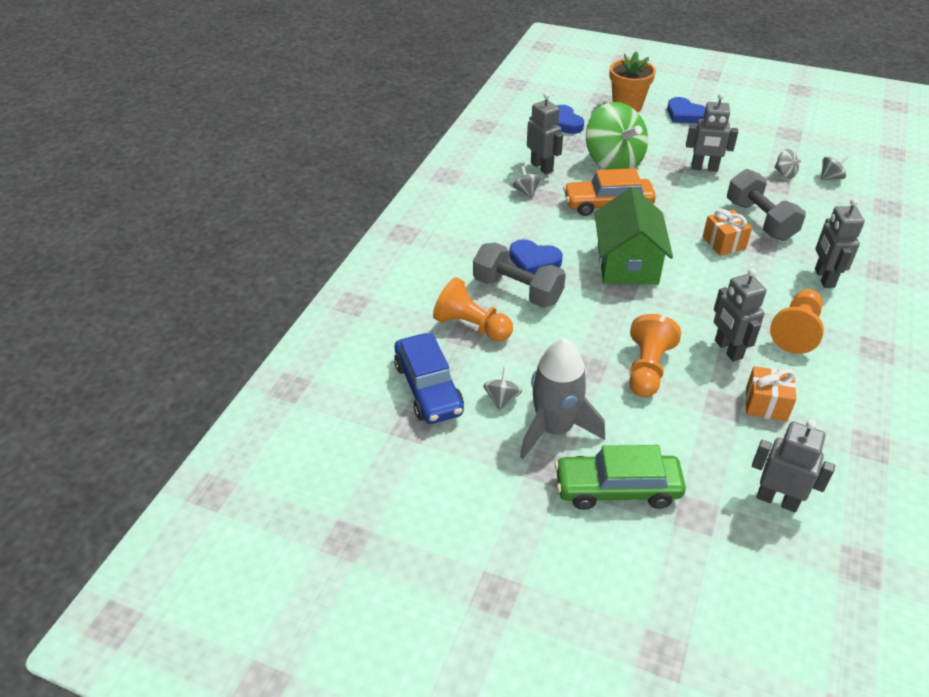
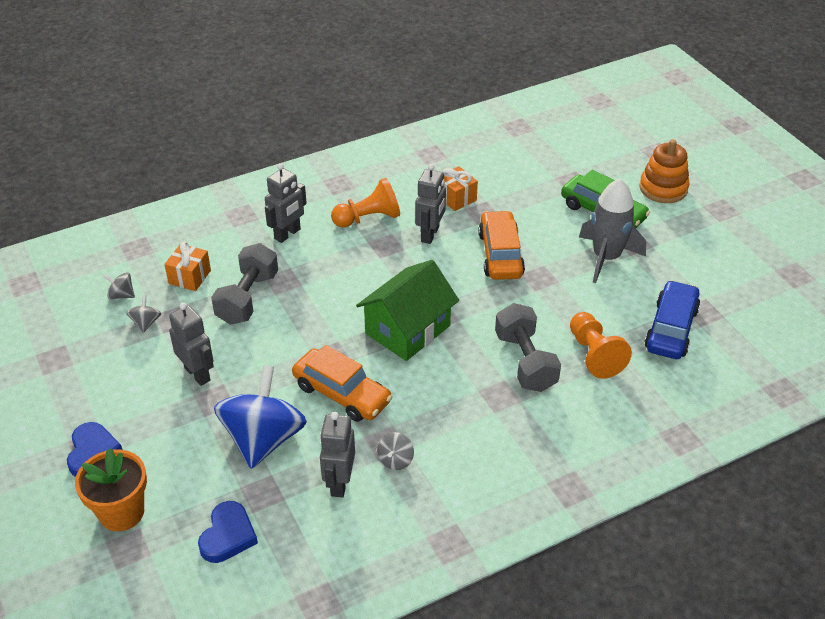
camera: 140 degrees left, 0 degrees up
grey spinning top [483,367,522,411] -> none
blue heart [509,239,563,274] -> none
green spinning top [586,102,648,170] -> blue spinning top [214,365,307,469]
orange pawn [629,314,681,397] -> orange car [478,210,525,280]
orange gift [703,209,752,256] -> orange gift moved to [164,241,211,291]
grey robot [752,420,835,512] -> none
none -> orange stacking toy [639,139,690,203]

